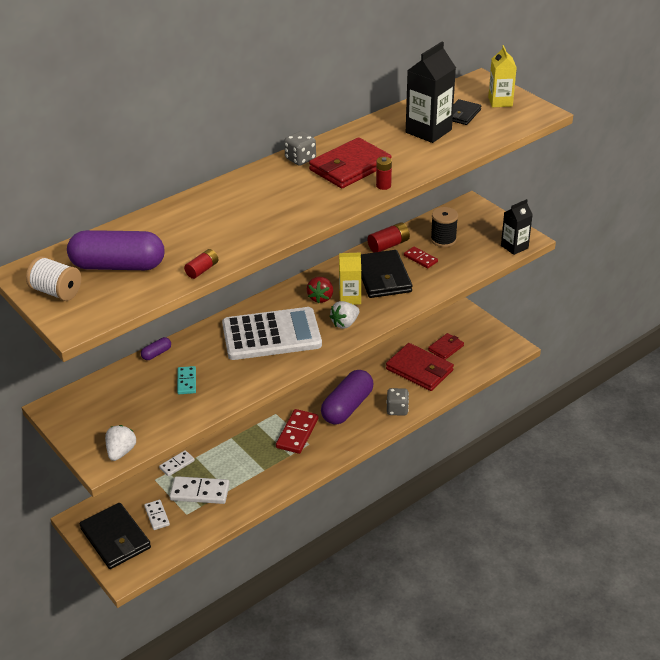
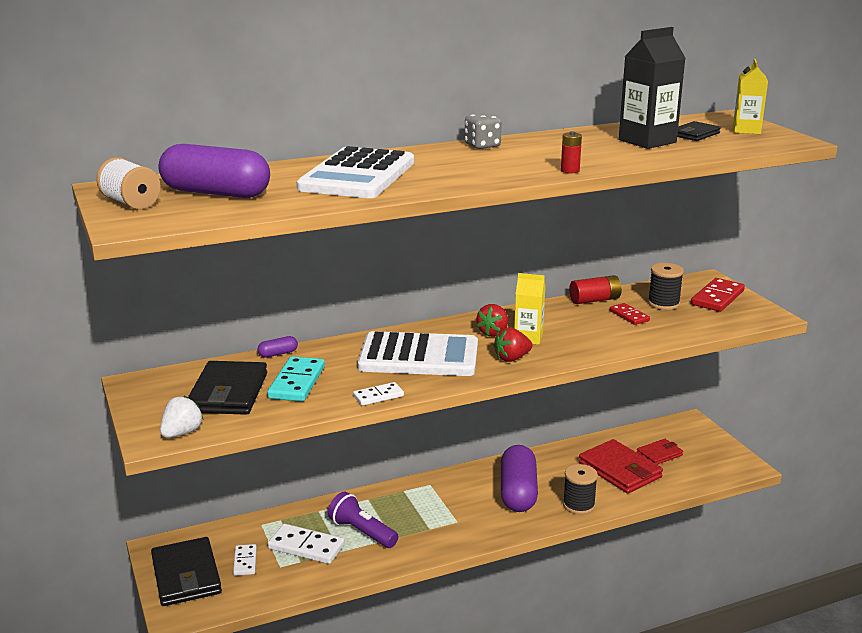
camera: 15 degrees right, 15 degrees down
white domino [159,450,195,476] -> white domino moved to [353,382,404,406]
turquoise domino [177,366,196,394] -> turquoise domino [267,356,325,402], size x1.67
red battery [184,249,218,279] -> none
red domino [276,409,318,454] -> red domino moved to [691,278,745,312]
red wallet [309,137,392,188] -> none
purple capsule [321,370,374,425] -> purple capsule turned 45 degrees counterclockwise [501,445,538,512]
white strawberry [329,301,359,329] -> red strawberry [493,327,533,362]
black wallet [361,250,412,298] -> black wallet moved to [188,361,267,415]
grey dice [387,388,409,416] -> black spool [563,464,598,514]
black carton [501,199,533,255] -> none
none -> white calculator [297,146,414,198]
none -> purple flashlight [328,492,398,548]

